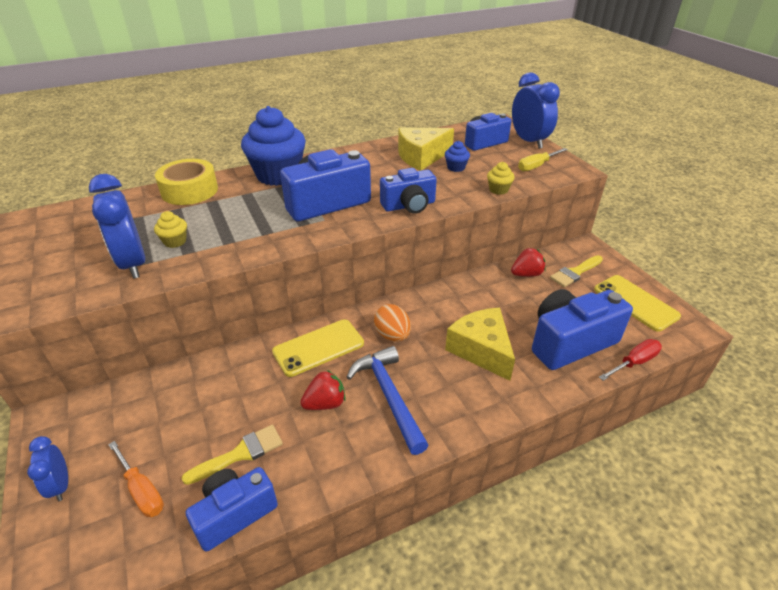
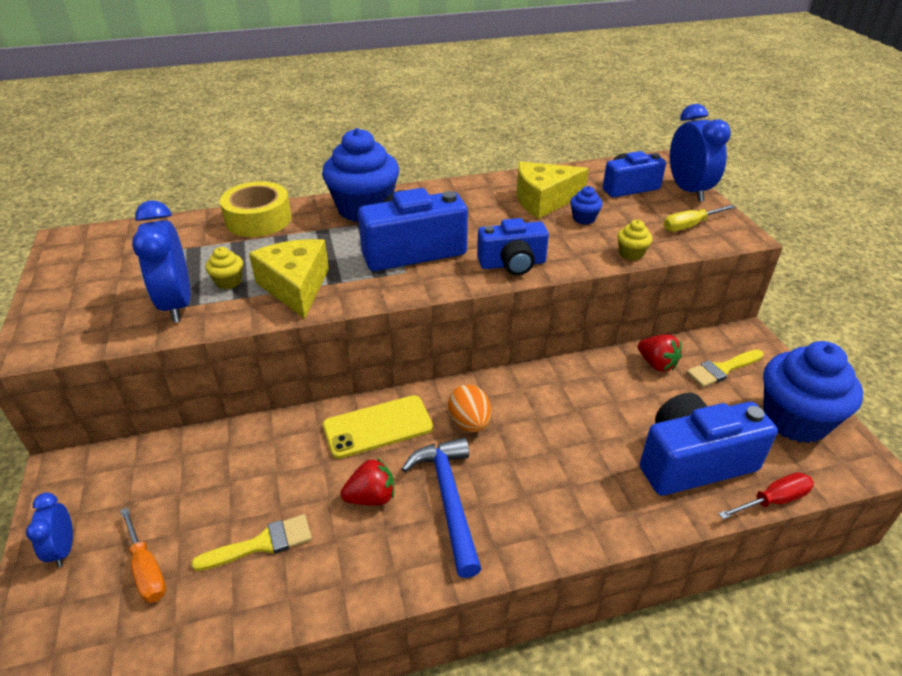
camera: 10 degrees right, 0 degrees up
blue camera [186,467,278,551] -> none
yellow cheese [445,308,515,381] -> yellow cheese moved to [249,239,329,319]
red strawberry [511,248,546,277] -> red strawberry turned 60 degrees clockwise [638,335,682,372]
yellow phone [594,275,681,332] -> blue cupcake [763,341,863,443]

